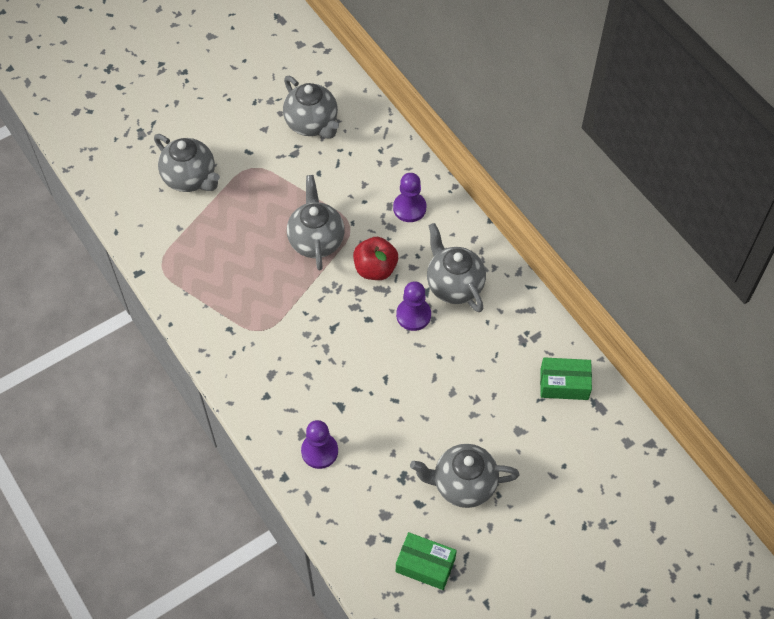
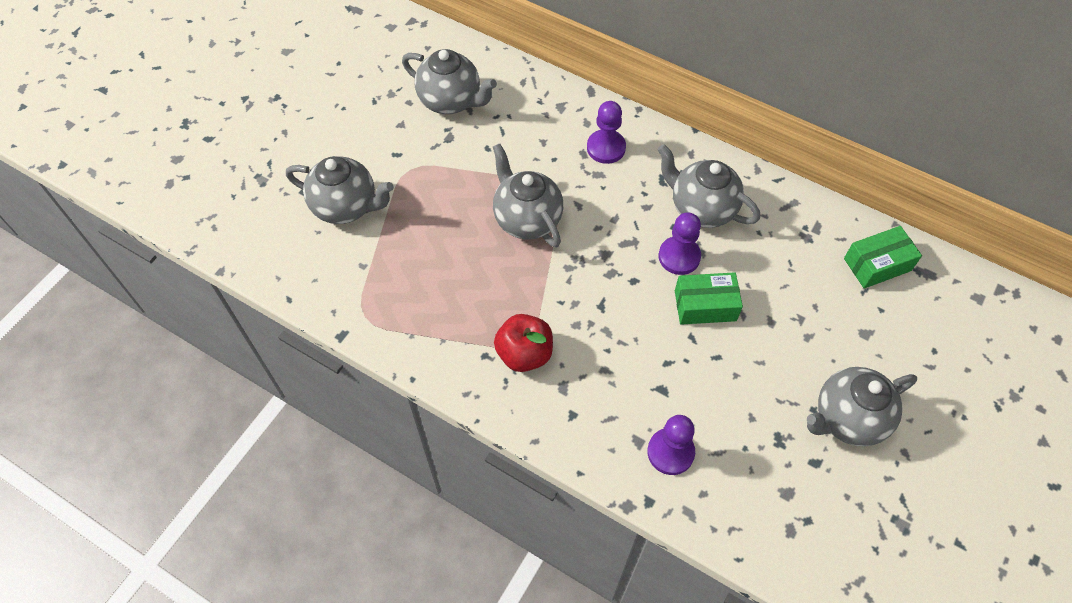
camera: 25 degrees left, 0 degrees up
red apple [353,237,398,280] -> red apple moved to [494,314,553,372]
green box [396,532,457,590] -> green box moved to [675,272,743,325]

